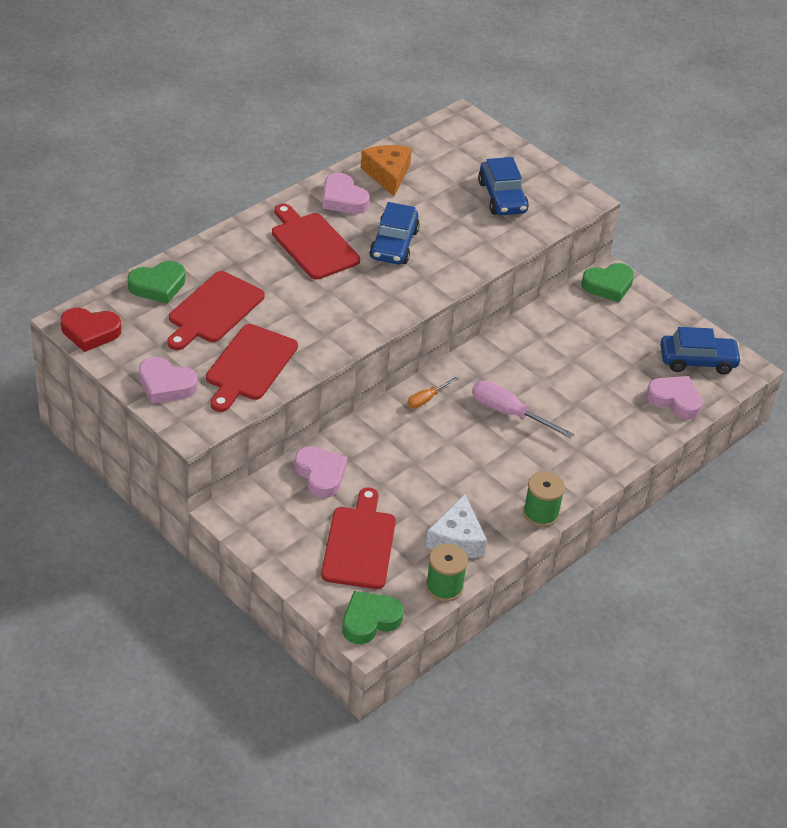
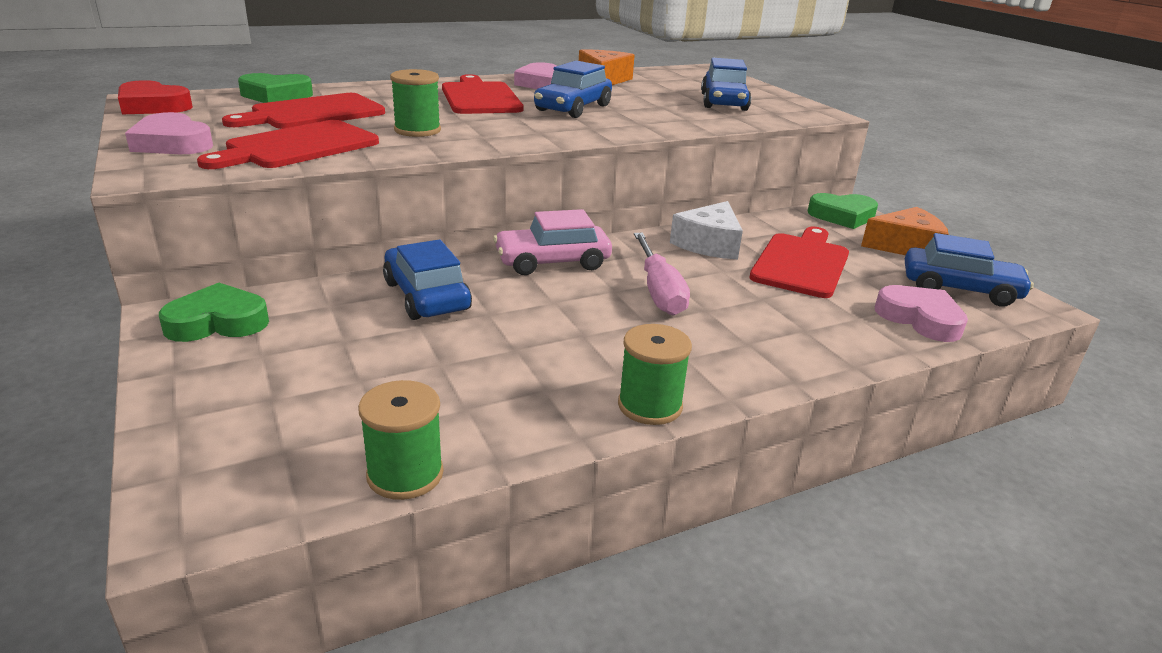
camera: 20 degrees right, 15 degrees down
pink heart [294,446,347,498] -> none
red cutting board [321,487,396,589] -> red cutting board moved to [749,227,849,298]
green heart [342,591,403,644] -> green heart moved to [159,283,269,342]
orange screwdriver [407,377,458,408] -> pink car [493,209,612,275]
white cheese [426,494,487,558] -> white cheese moved to [670,201,743,260]
pink screwdriver [472,380,574,439] -> pink screwdriver turned 150 degrees counterclockwise [634,233,690,315]
none -> blue car [383,239,472,320]
none -> green spool [390,69,441,137]
none -> orange cheese [861,207,949,255]

